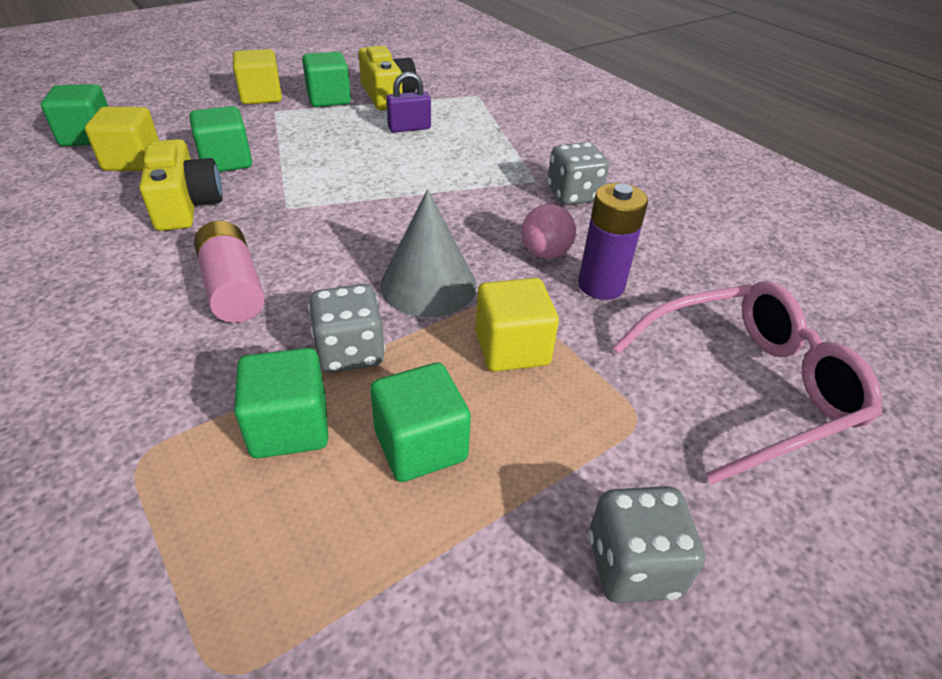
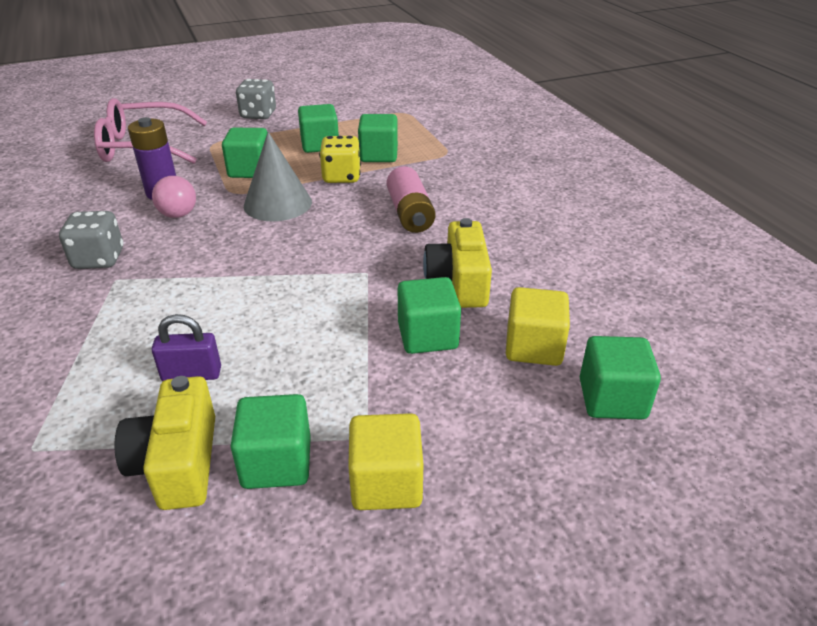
camera: 165 degrees left, 5 degrees down
grey dice [308,284,385,373] -> yellow dice [319,136,361,183]
yellow cube [476,278,559,372] -> green cube [222,128,268,178]

